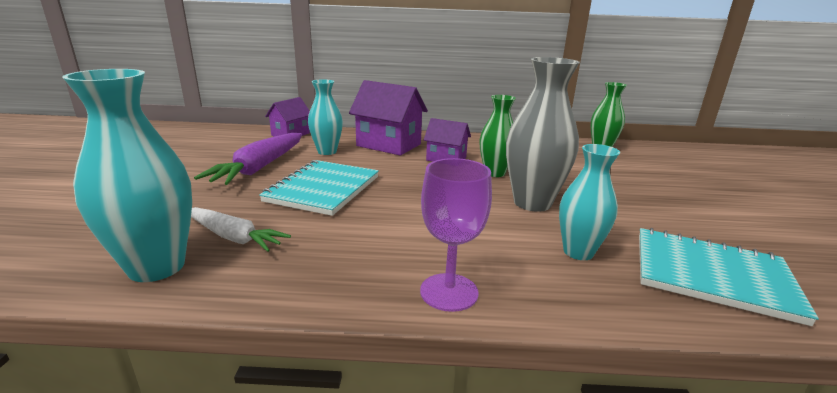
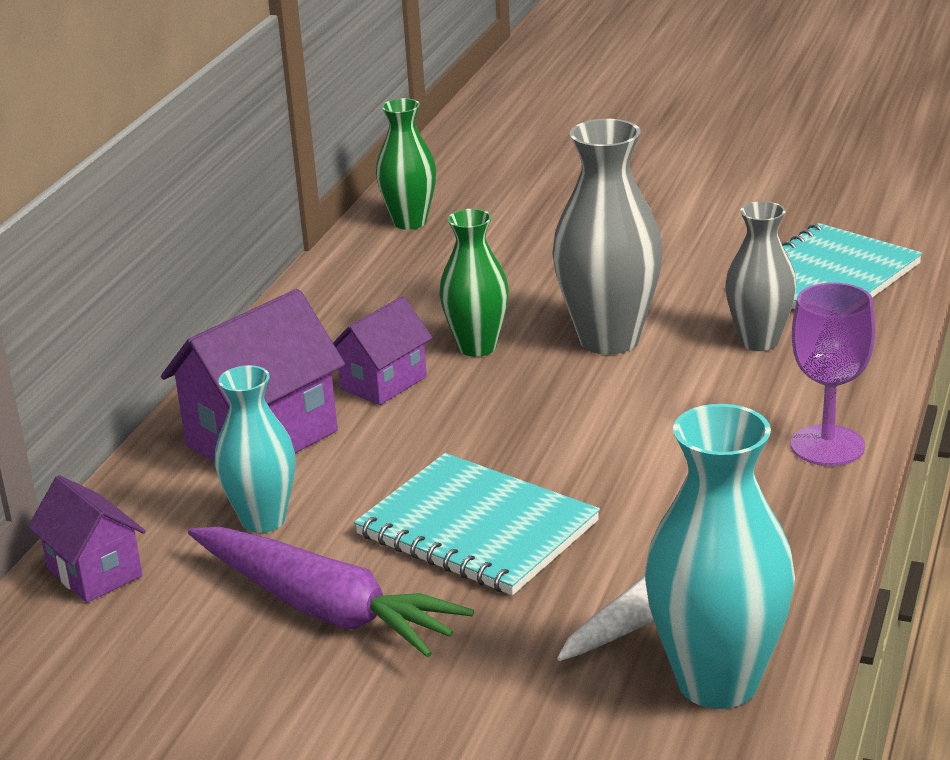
camera: 70 degrees left, 5 degrees up
turquoise vase [559,144,620,260] -> grey vase [725,201,796,351]

